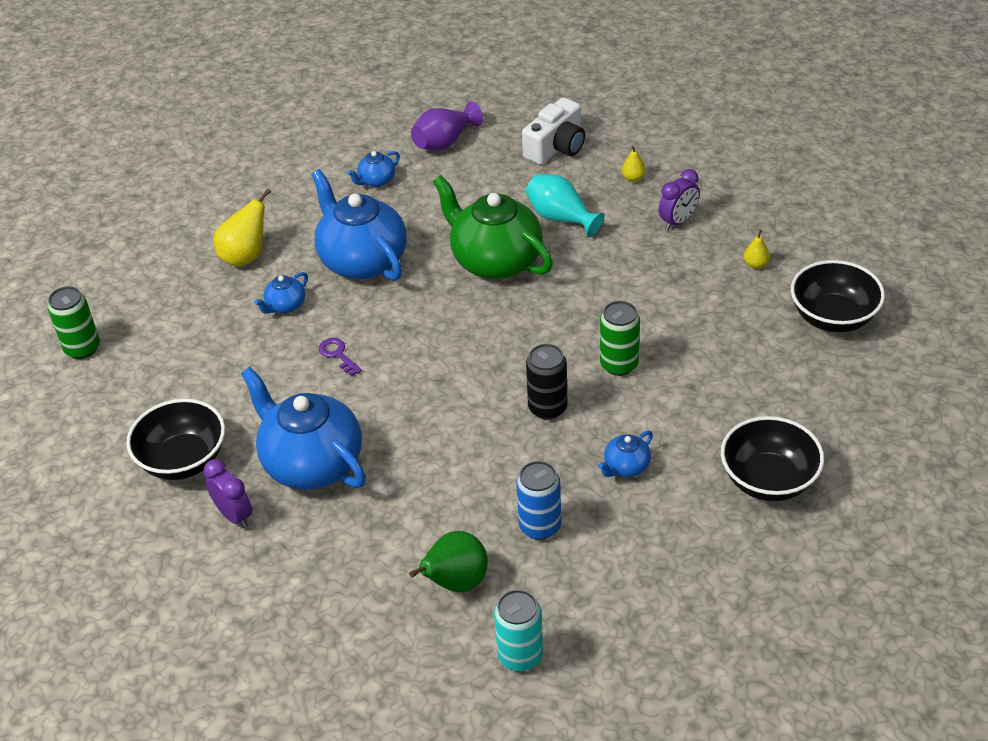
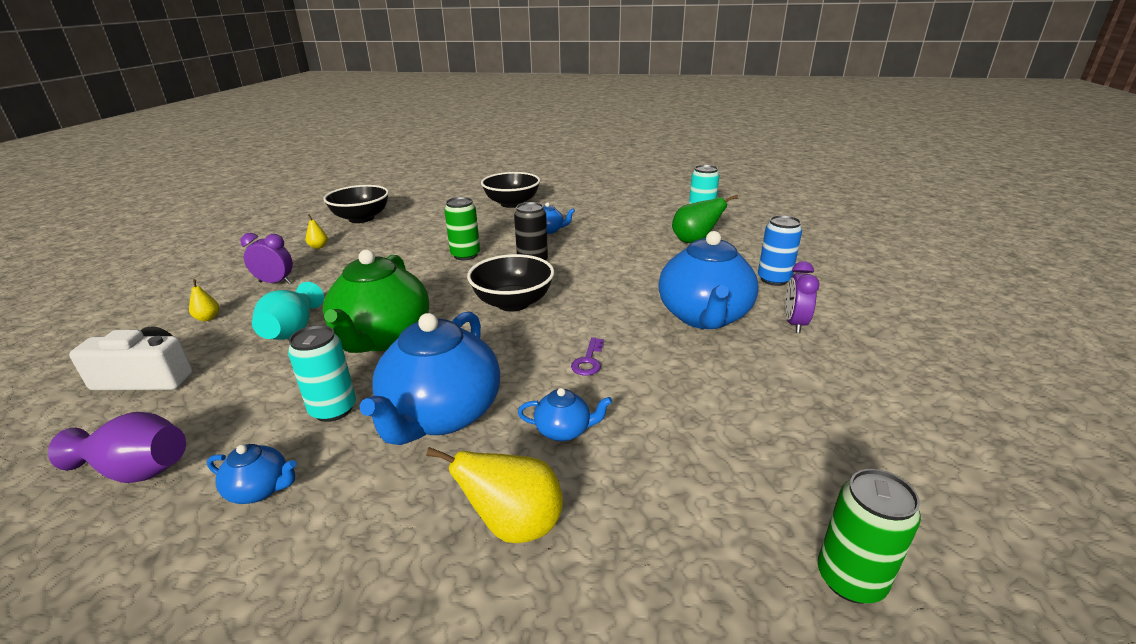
camera: 130 degrees left, 15 degrees down
black bowl [126,399,225,480] -> black bowl moved to [467,254,554,311]
blue can [516,461,561,540] -> blue can moved to [758,215,802,286]
none -> turquoise can [288,325,356,422]

